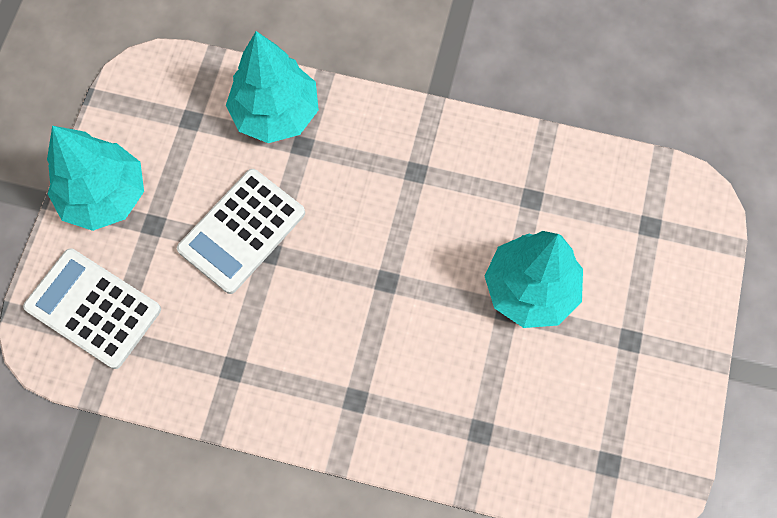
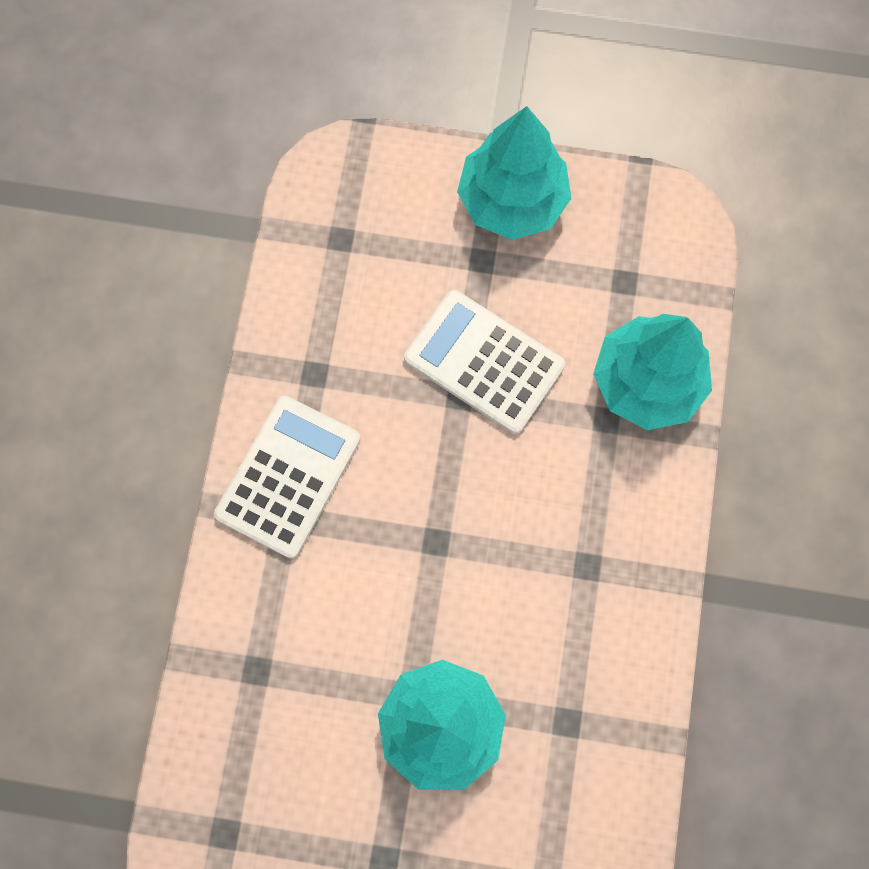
camera: 85 degrees right, 5 degrees up
white calculator [23,248,161,369] -> white calculator moved to [214,395,360,559]

